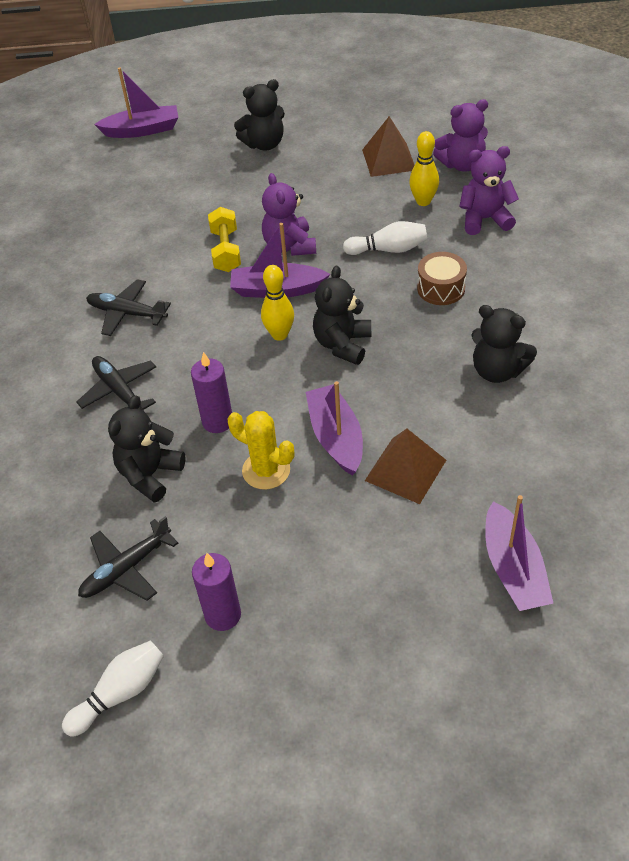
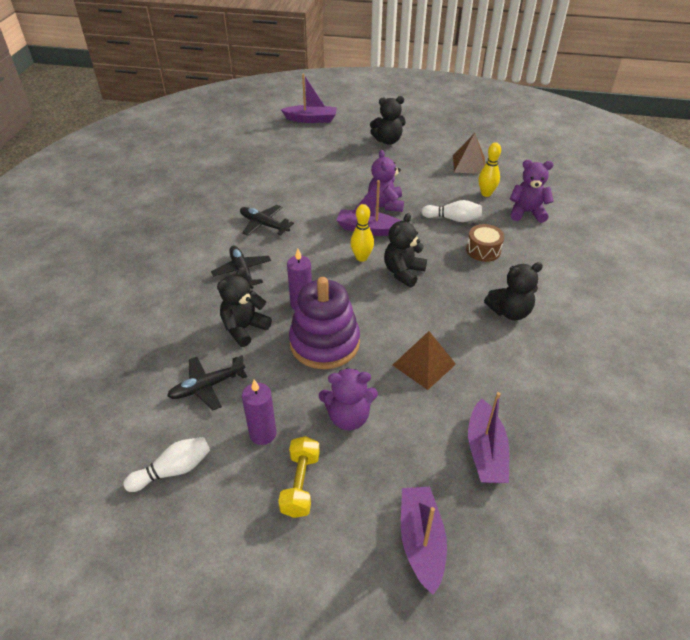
camera: 10 degrees right, 5 degrees down
yellow dumbbell [208,207,241,272] -> yellow dumbbell moved to [278,436,320,518]
yellow cactus [227,411,295,490] -> purple stacking toy [289,277,360,369]
purple boat [306,381,363,476] -> purple boat moved to [401,487,447,595]
purple teddy bear [433,99,488,172] -> purple teddy bear moved to [319,368,378,430]
black teddy bear [472,305,537,383] -> black teddy bear turned 60 degrees counterclockwise [484,262,543,320]

